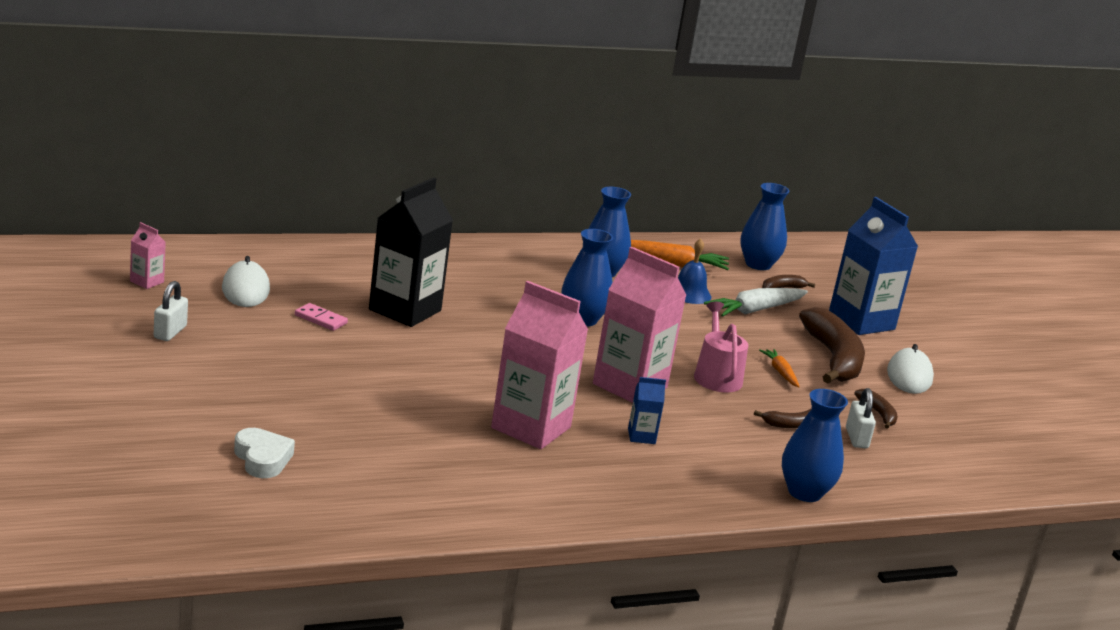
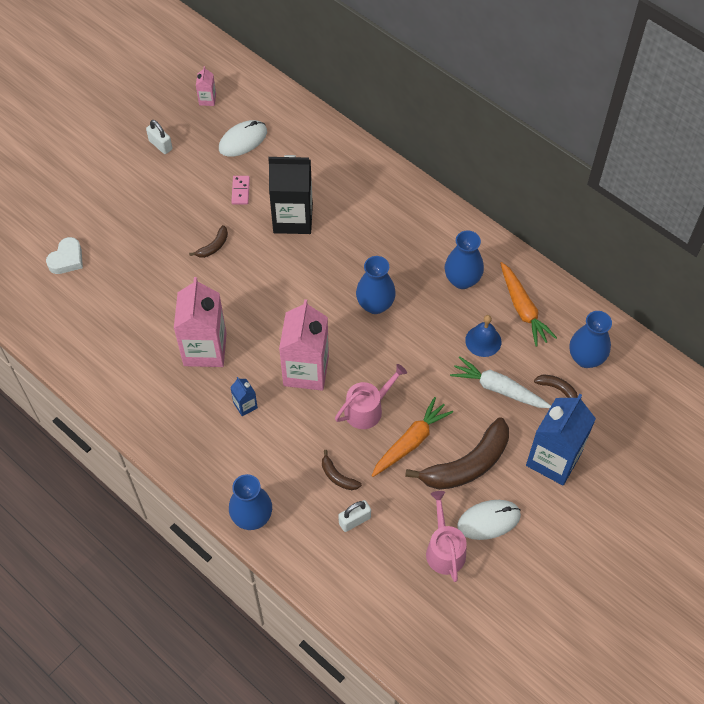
camera: 65 degrees right, 35 degrees up
white padlock [154,281,188,341] -> white padlock turned 60 degrees clockwise [146,120,172,154]
orange carrot [759,349,800,387] -> orange carrot [372,397,453,477], size x1.80
brown banana [854,389,898,429] -> brown banana moved to [189,225,228,258]
none -> pink watering can [426,491,467,582]

